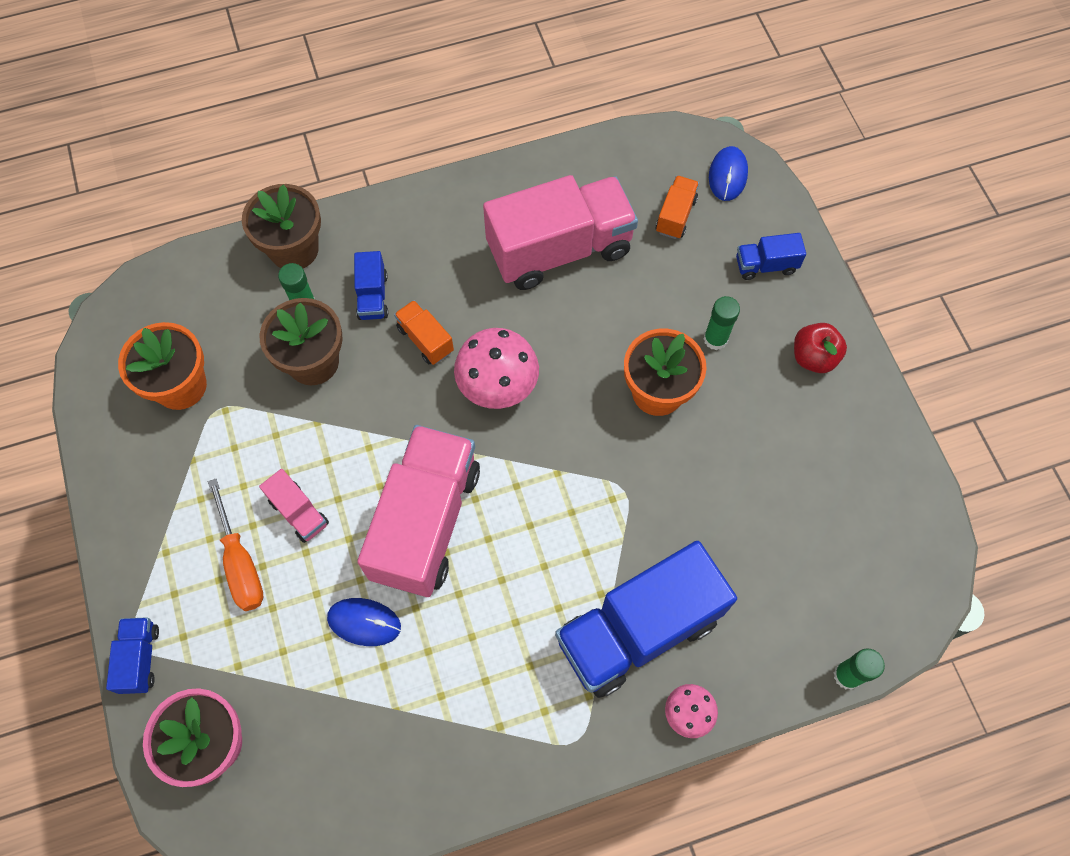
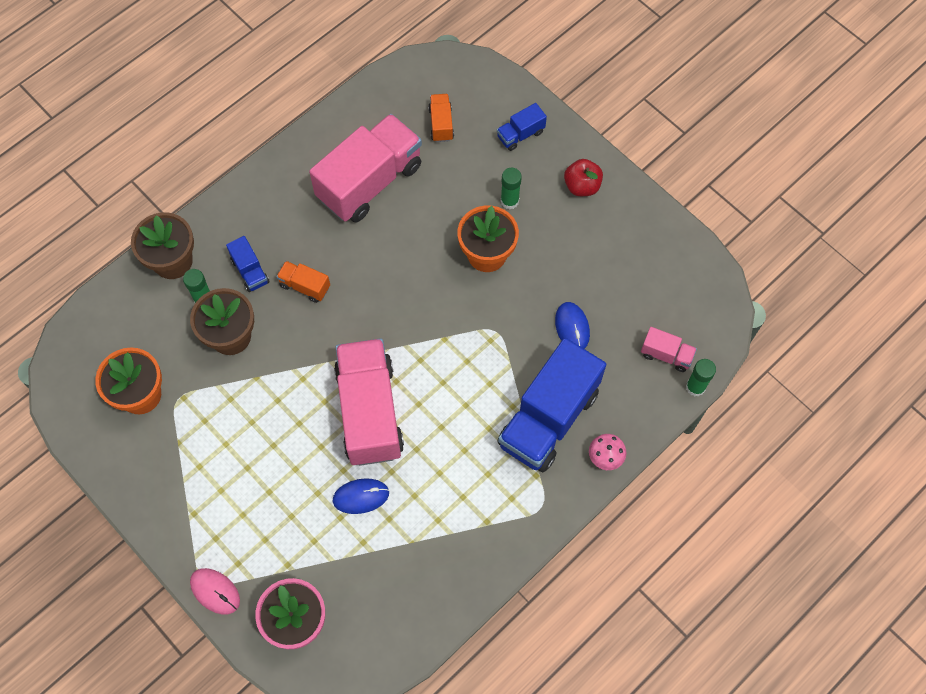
camera: 25 degrees left, 0 degrees up
blue truck [106,617,159,694] -> pink mouse [190,568,240,614]
orange screwdriver [208,478,263,611] -> none
pink truck [259,469,329,543] -> pink truck moved to [641,327,697,372]
pink mushroom [454,328,539,409] -> none
blue mouse [709,146,748,201] -> blue mouse moved to [555,302,590,349]

